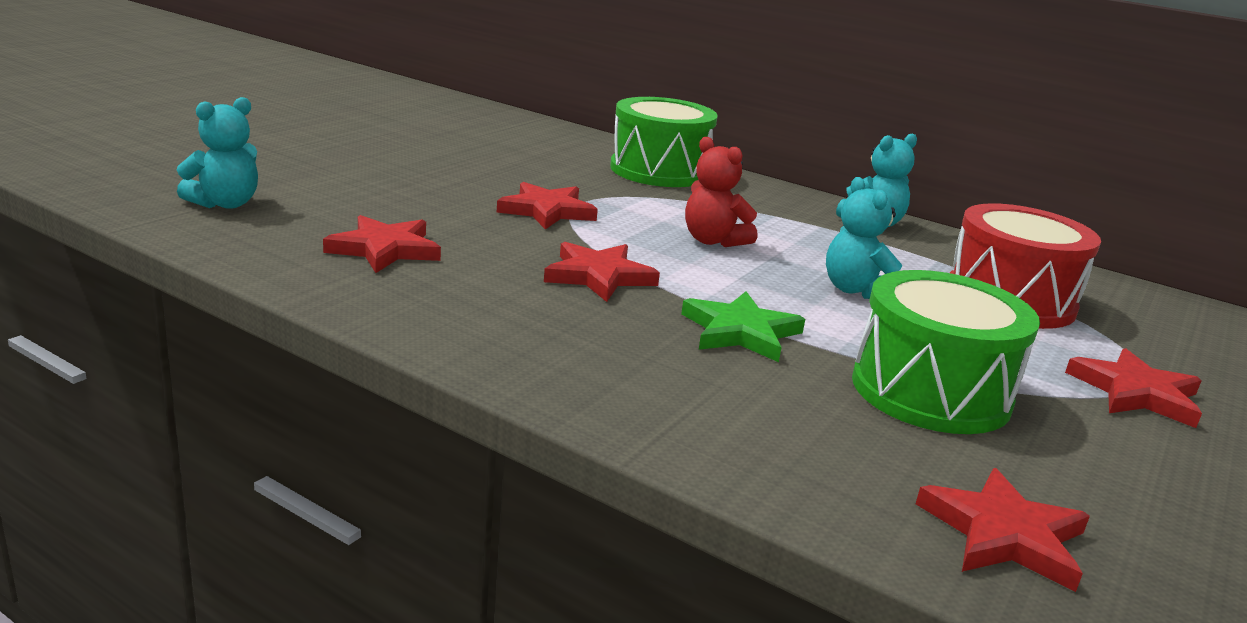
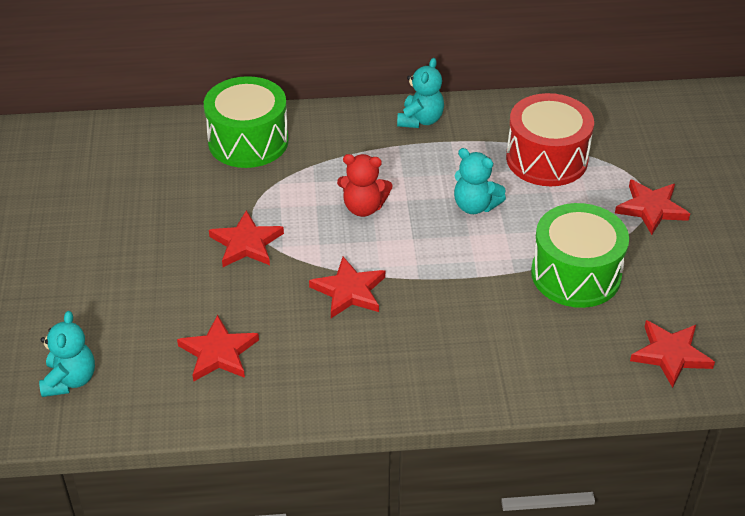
camera: 35 degrees left, 20 degrees up
green star [681,291,805,362] -> none

